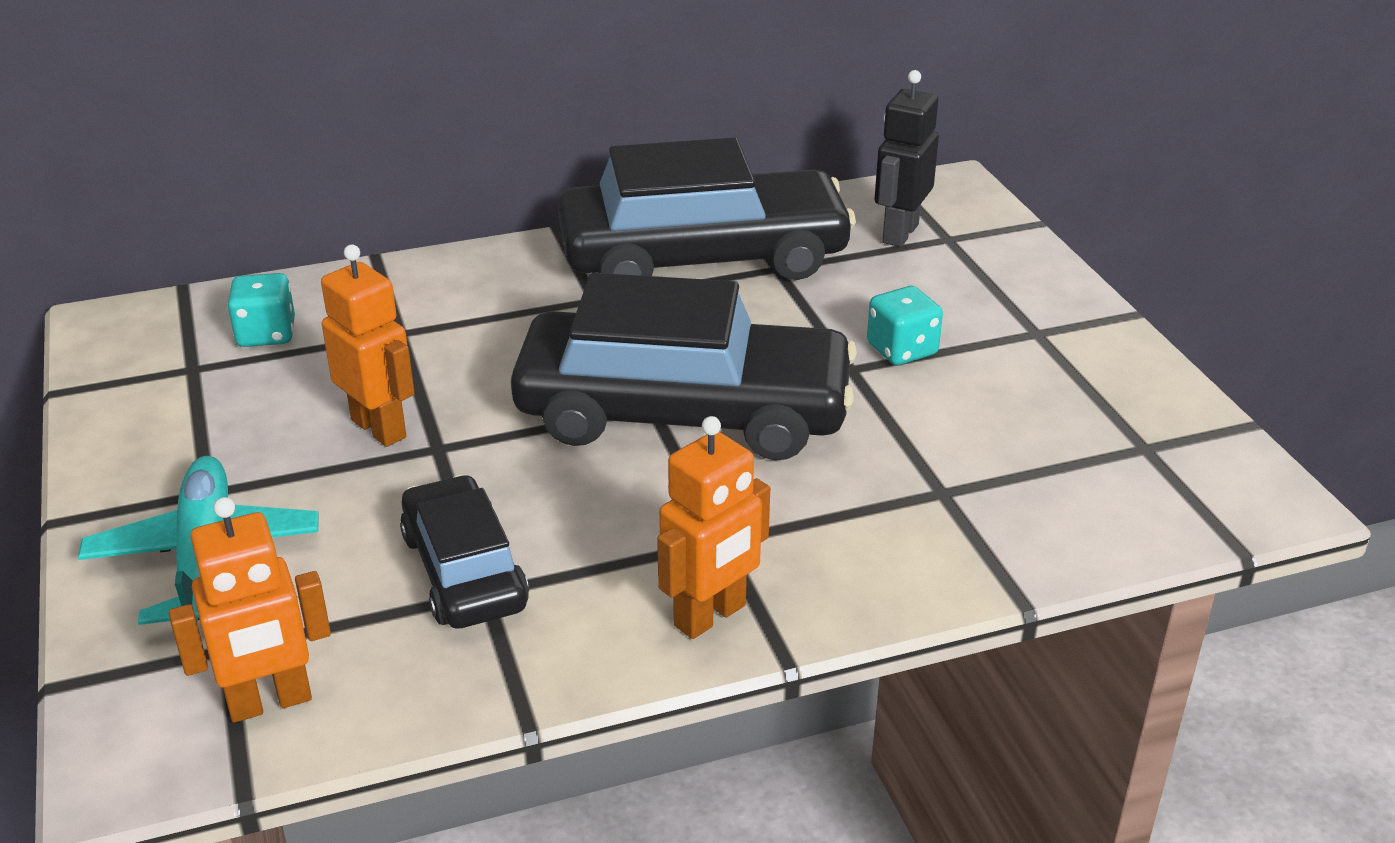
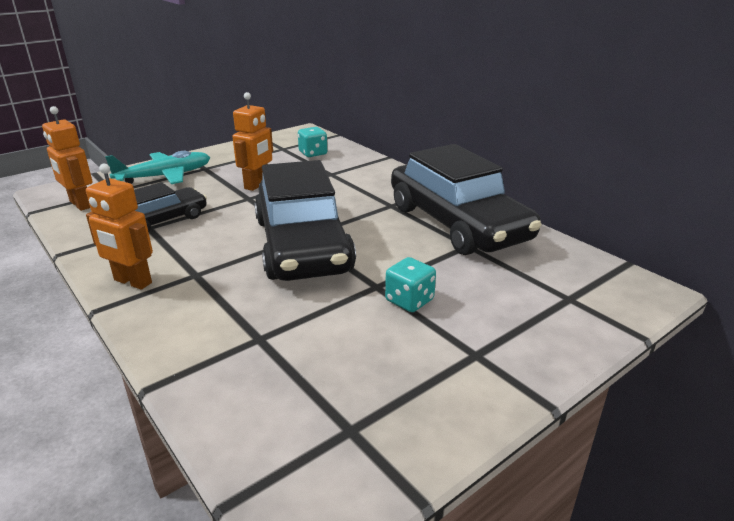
camera: 70 degrees right, 5 degrees down
black robot [875,70,939,247] -> none

